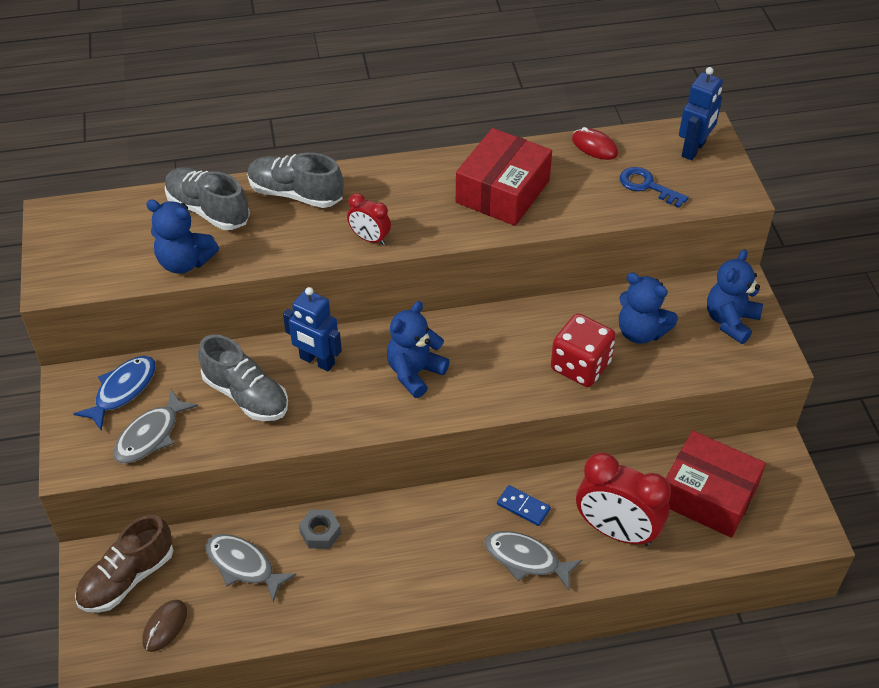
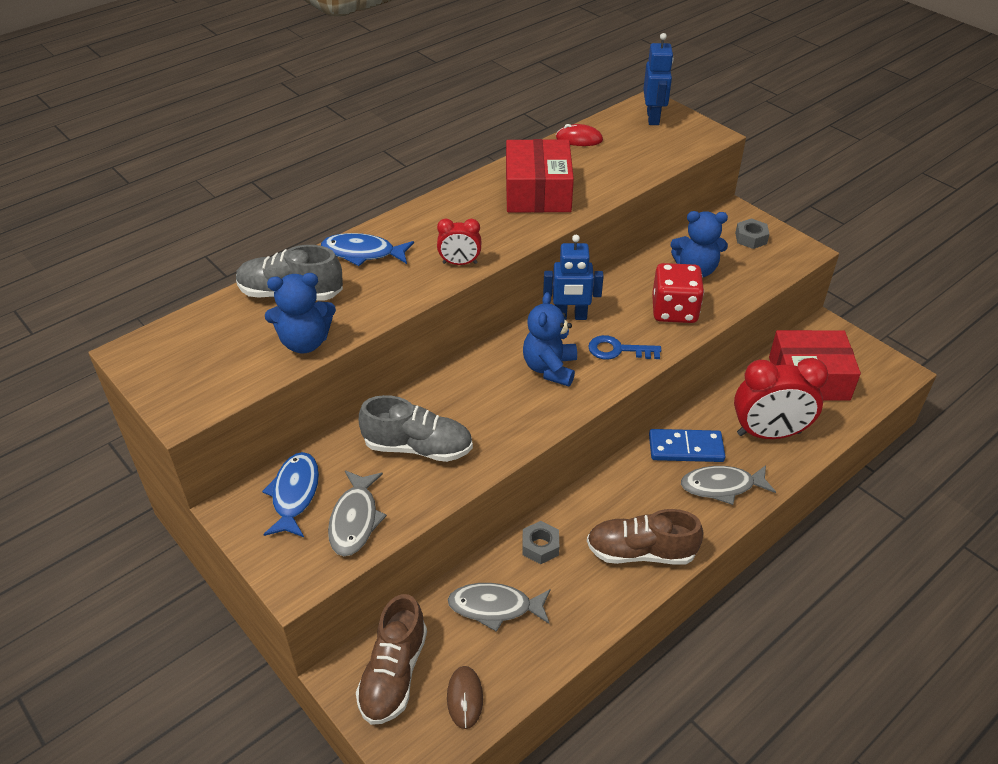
camera: 30 degrees left, 5 degrees down
grey shoe [247,152,344,208] -> blue fish [321,233,414,266]
blue robot [283,287,342,371] -> blue robot moved to [543,235,604,320]
blue domino [497,485,551,526] -> blue domino [649,429,725,462], size x1.56
blue key [620,167,689,208] -> blue key moved to [588,335,661,360]
blue teddy bear [707,249,763,344] -> grey nut [735,218,769,249]
none -> brown shoe [587,509,703,565]

